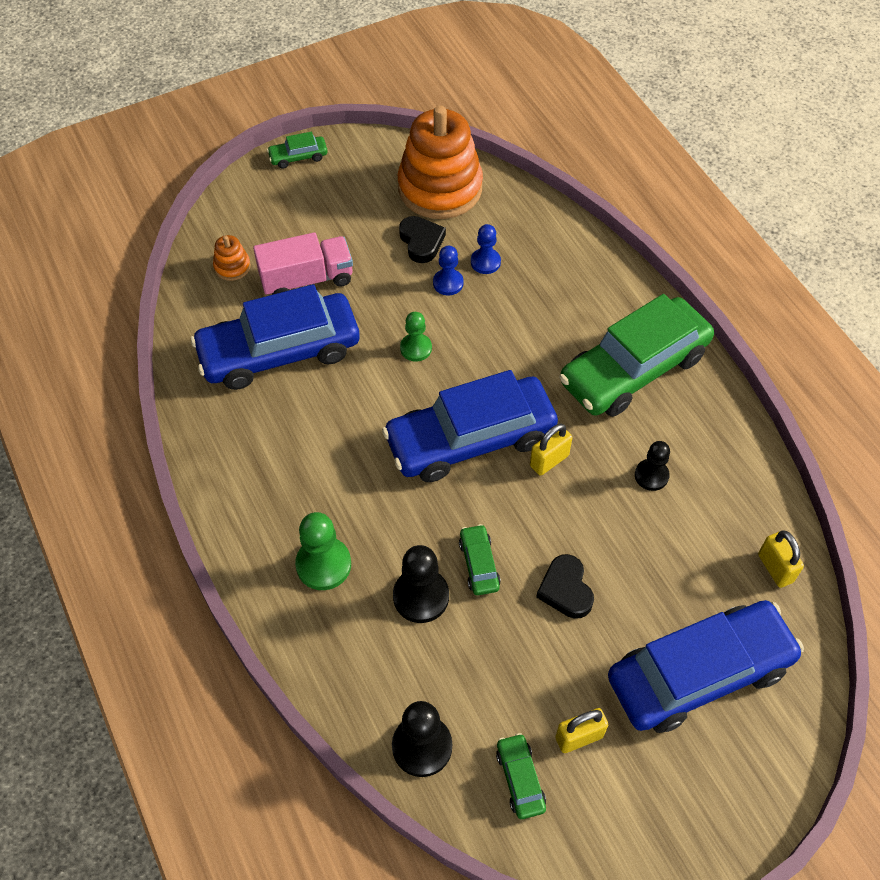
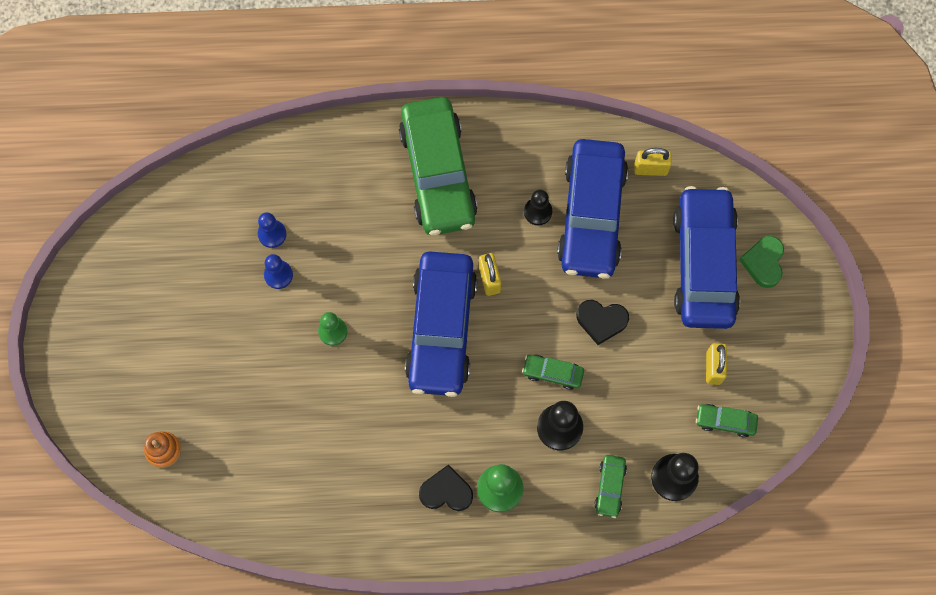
camera: 65 degrees left, 15 degrees up
blue car [191,284,359,390] -> blue car moved to [557,139,628,279]
pink truck [253,232,353,295] -> none
green car [267,132,327,169] -> green car moved to [594,455,627,518]
orange stacking toy [398,105,483,219] -> none
black heart [399,216,446,263] -> black heart moved to [419,464,473,511]
none -> green heart [739,236,784,288]

